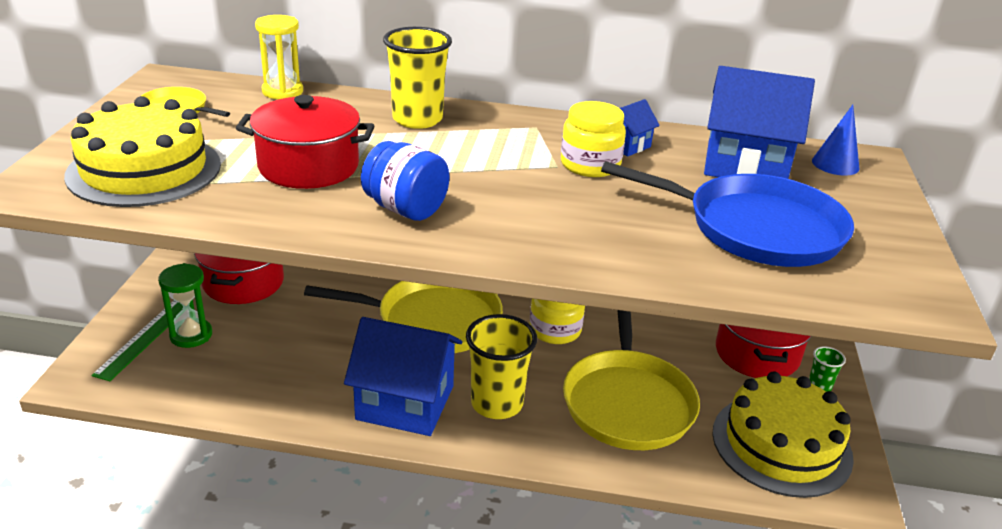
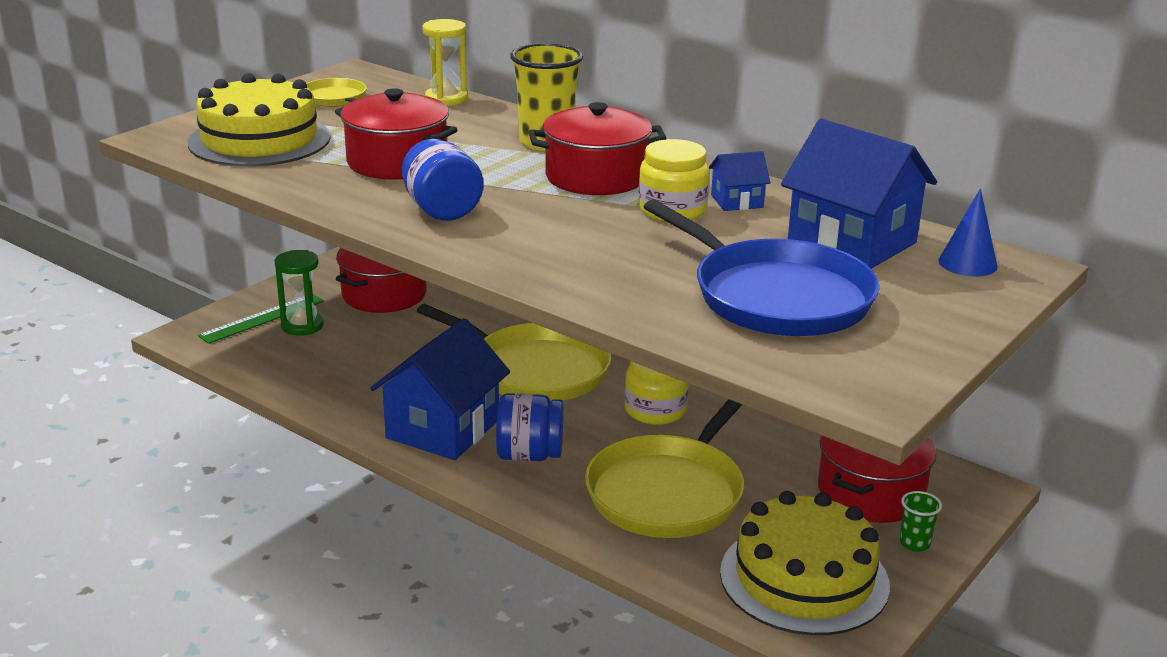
camera: 30 degrees right, 5 degrees down
blue house [344,317,462,436] -> blue house turned 75 degrees clockwise [370,318,510,460]
yellow cup [466,314,537,419] -> blue jar [496,393,564,461]
none -> red pot [529,102,666,195]

